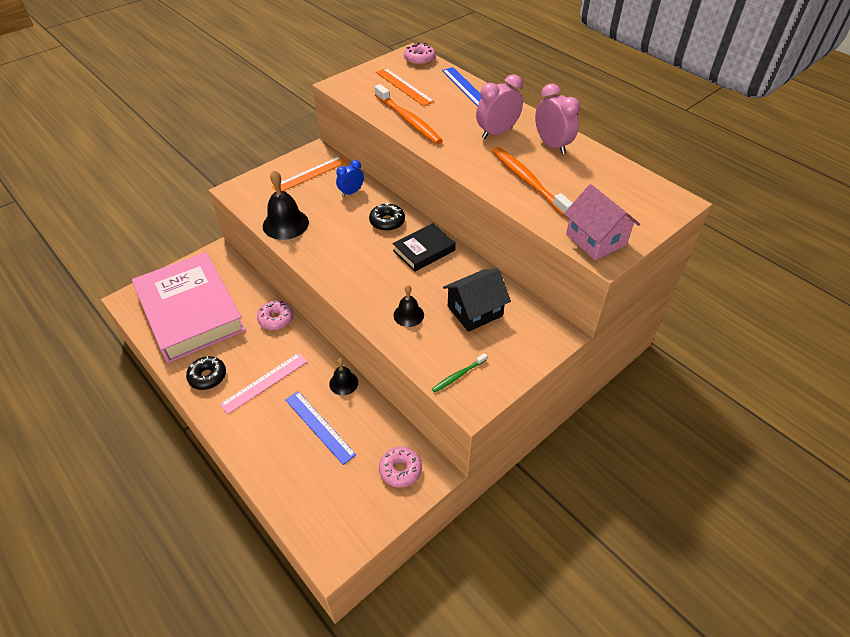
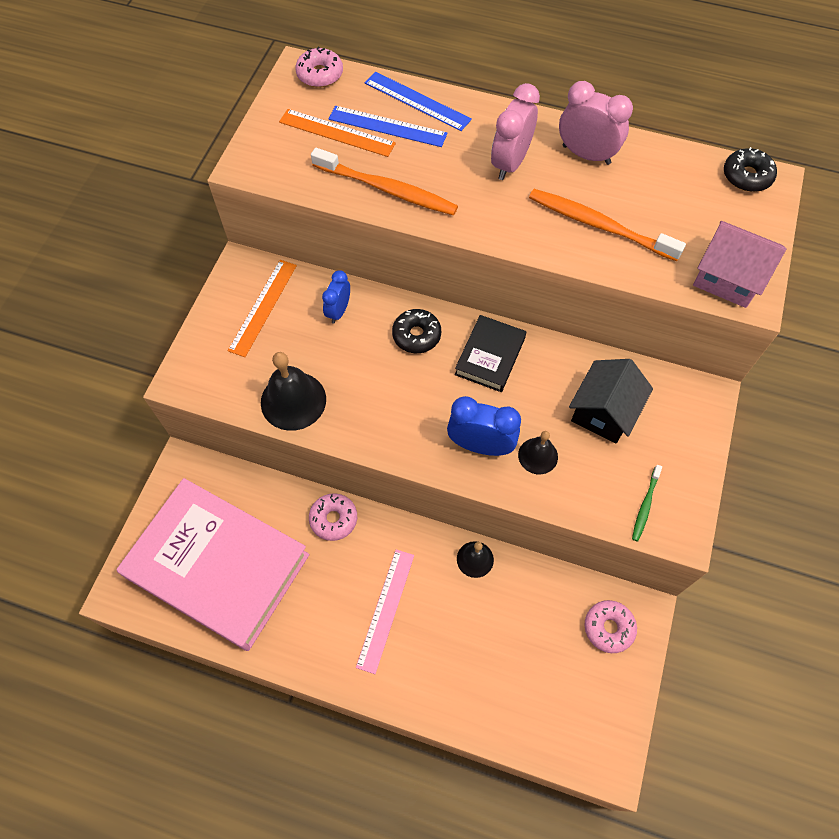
camera: 30 degrees left, 15 degrees up
black donut [186,356,226,390] -> black donut moved to [724,147,777,192]
blue ruler [286,391,356,465] -> blue ruler moved to [329,106,448,147]
none -> blue clock [447,396,521,456]

